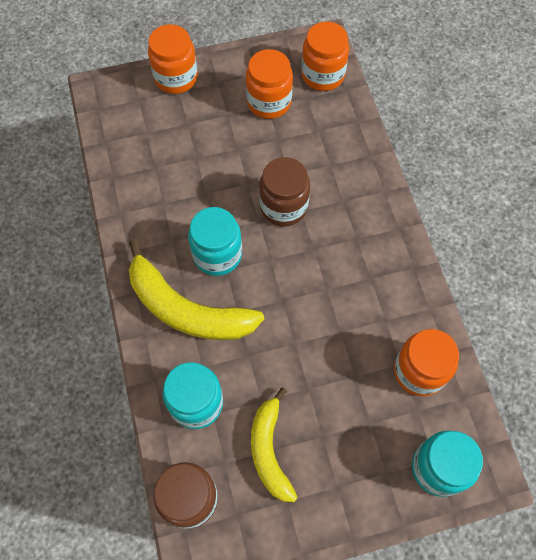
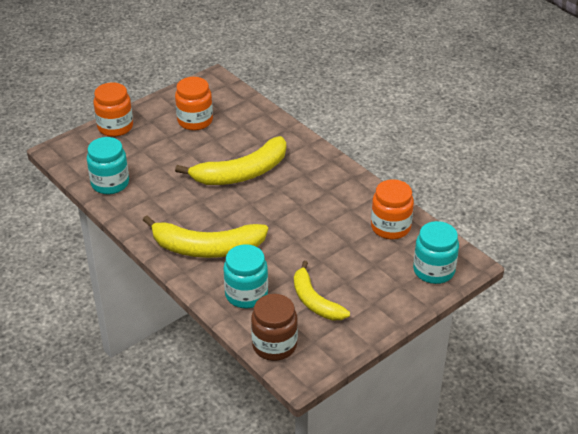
camera: 25 degrees left, 25 degrees down
turquoise jar [188,207,242,276] -> turquoise jar moved to [87,137,129,194]
brown jar [259,157,310,227] -> yellow banana [175,136,286,185]
orange jar [301,21,349,91] -> none

